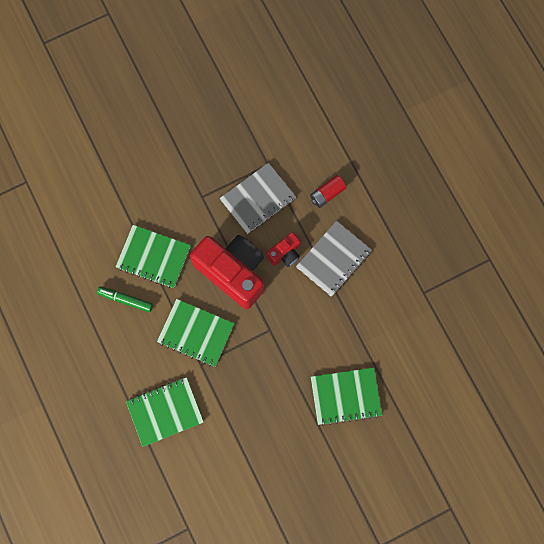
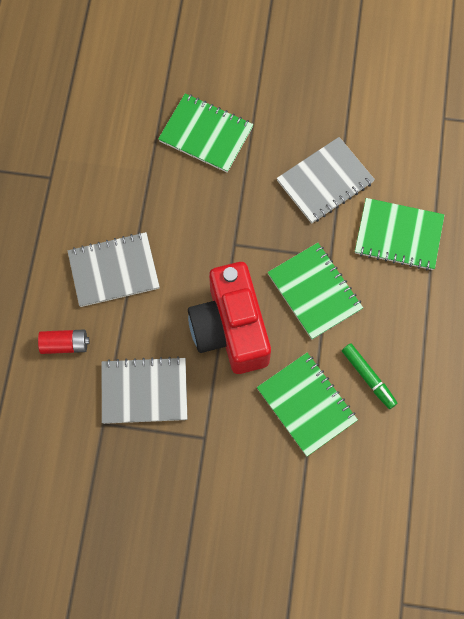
camera: 145 degrees left, 5 degrees down
red camera [266,232,300,267] -> none
none -> grey notebook [277,137,375,224]

